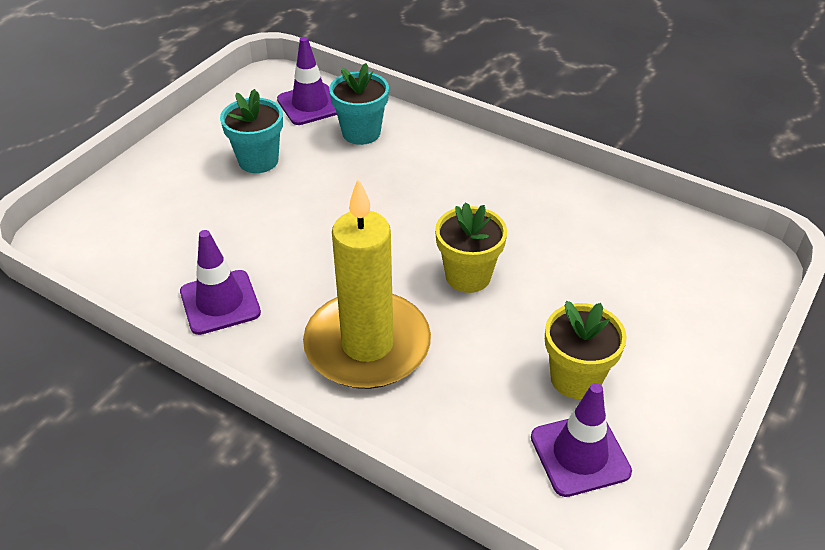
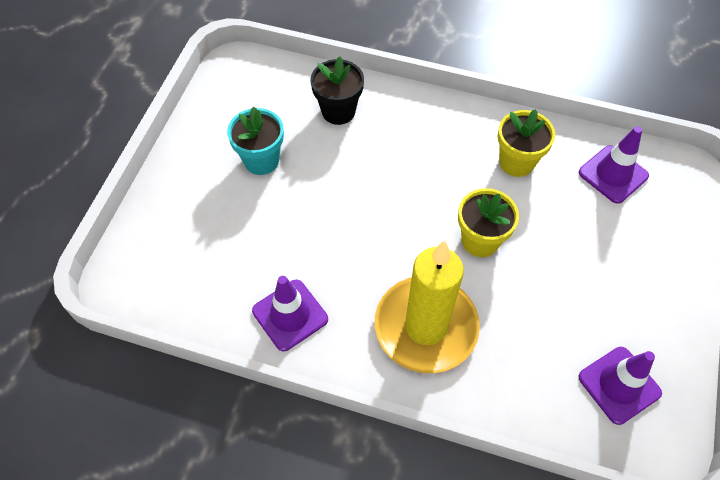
camera: 15 degrees left, 15 degrees up
purple traffic cone [277,37,337,125] -> purple traffic cone moved to [579,126,649,204]
turquoise flower pot [329,63,389,145] -> black flower pot [310,56,364,125]
yellow flower pot [545,301,627,399] -> yellow flower pot moved to [498,109,555,177]

